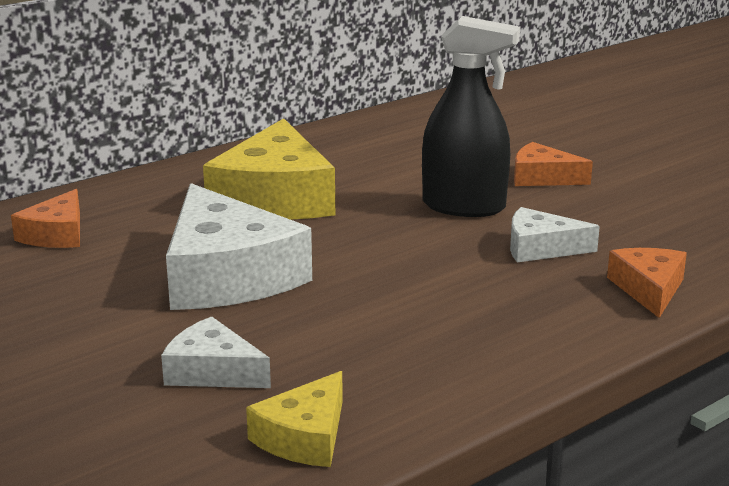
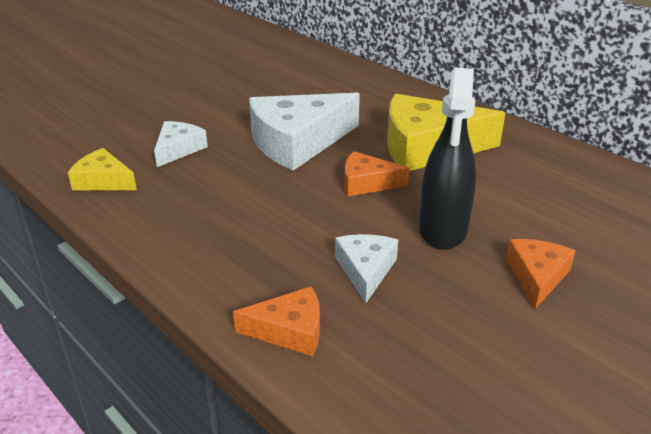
camera: 85 degrees right, 10 degrees up
orange cheese [11,189,80,248] -> orange cheese moved to [344,151,410,196]

